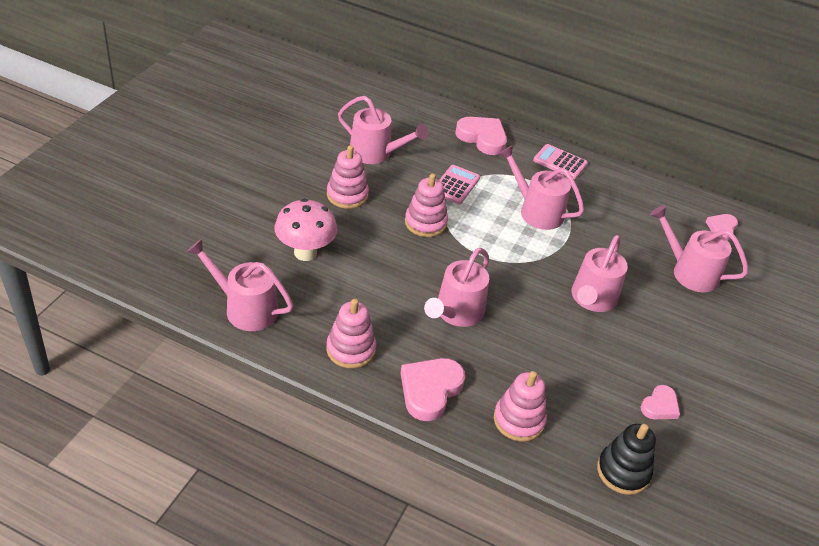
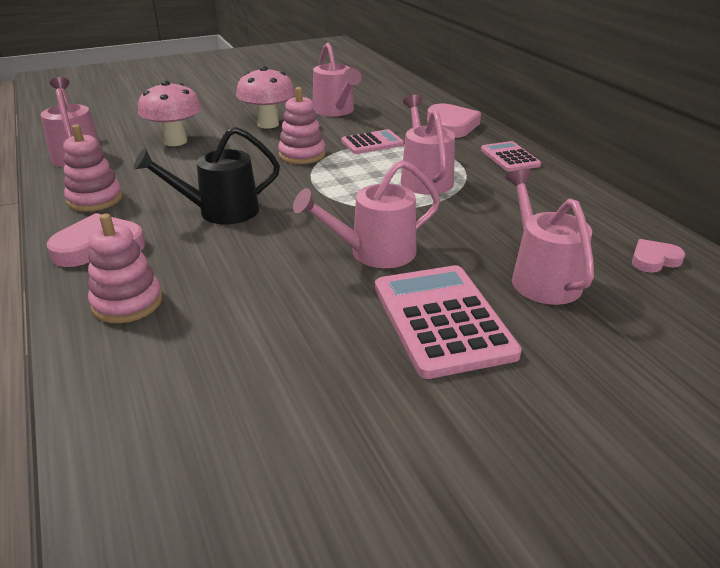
camera: 45 degrees right, 10 degrees down
pink stacking toy [327,145,369,209] -> pink mushroom [236,66,295,129]
pink watering can [424,248,489,327] -> black watering can [134,127,280,224]
black stacking toy [597,424,656,495] -> none
pink heart [641,385,680,419] -> none
none -> pink calculator [375,265,522,379]

